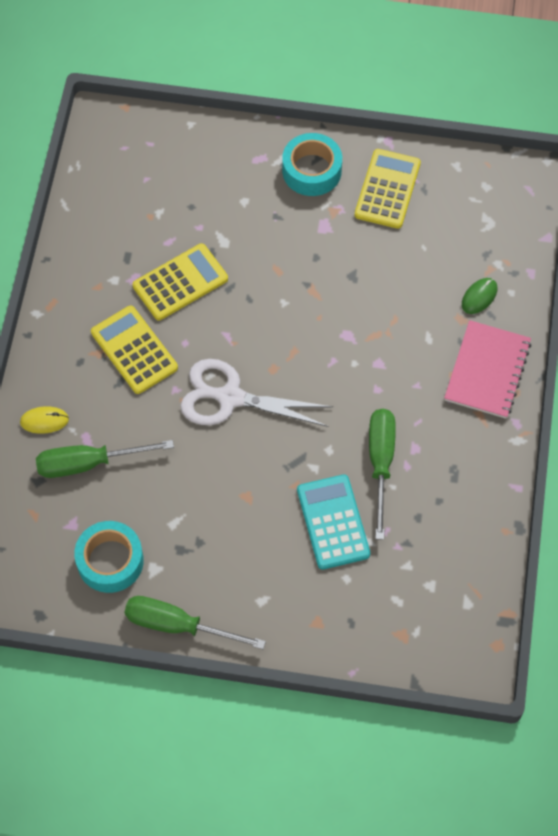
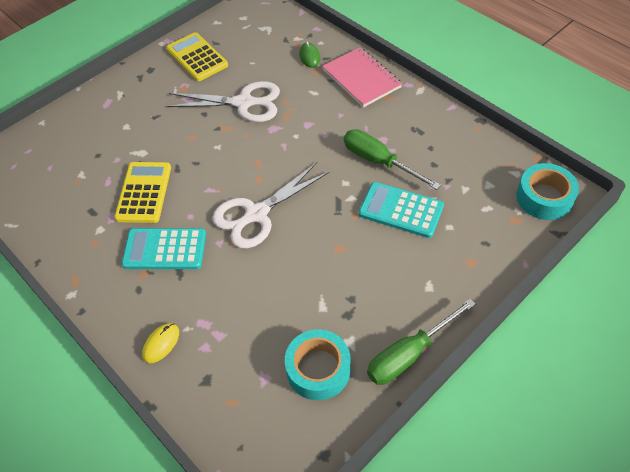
camera: 50 degrees left, 10 degrees down
green screwdriver [36,440,174,478] -> none
yellow calculator [91,306,178,394] -> turquoise calculator [122,228,206,269]
turquoise tape [282,133,342,196] -> turquoise tape moved to [516,163,579,220]
none -> white scissors [166,81,280,122]

